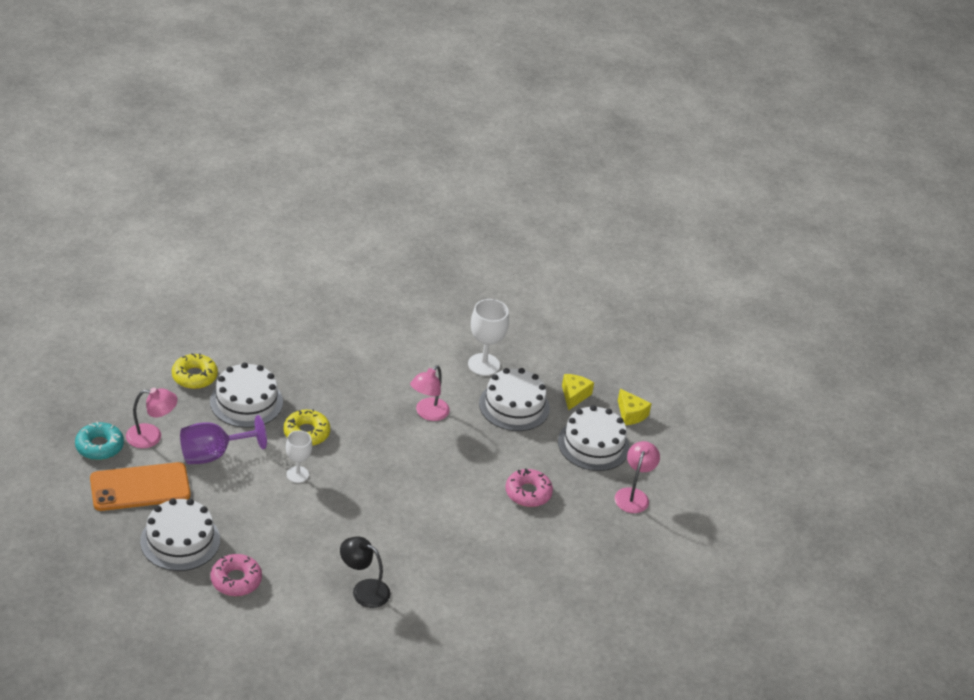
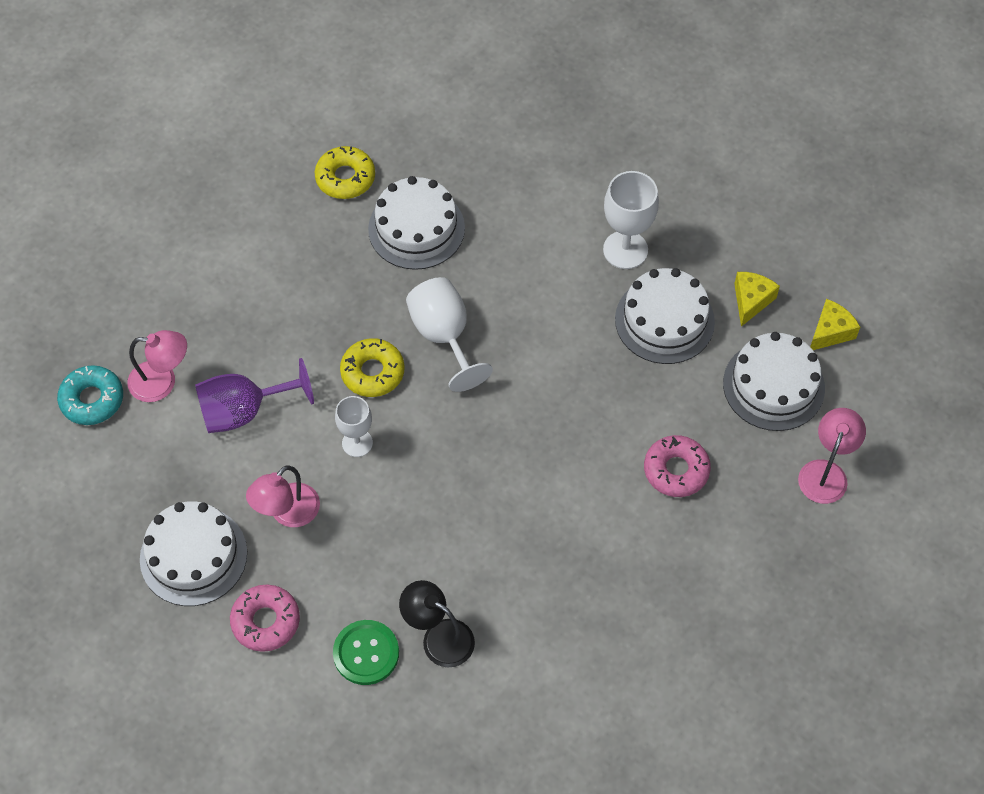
camera: 10 degrees right, 20 degrees up
orange phone [90,462,191,511] -> none
yellow donut [172,353,218,389] -> yellow donut moved to [315,146,375,199]
white cake [210,362,283,428] -> white cake moved to [368,176,465,270]
pink lamp [410,365,450,421] -> pink lamp moved to [246,465,320,527]
yellow cheese [618,389,652,425] -> yellow cheese turned 105 degrees counterclockwise [810,299,860,350]
none -> green button [333,620,399,685]
none -> white goblet [406,277,493,392]

